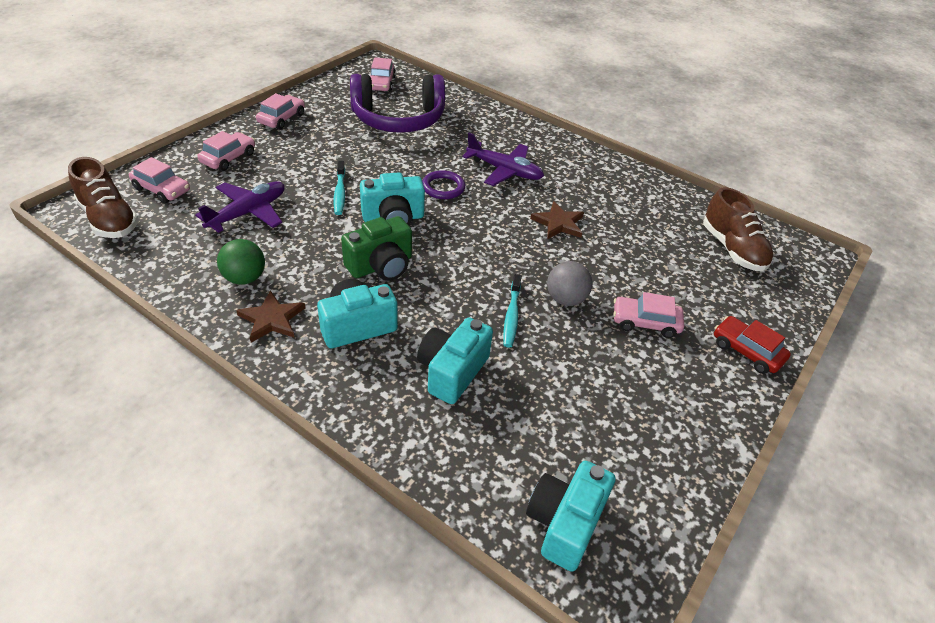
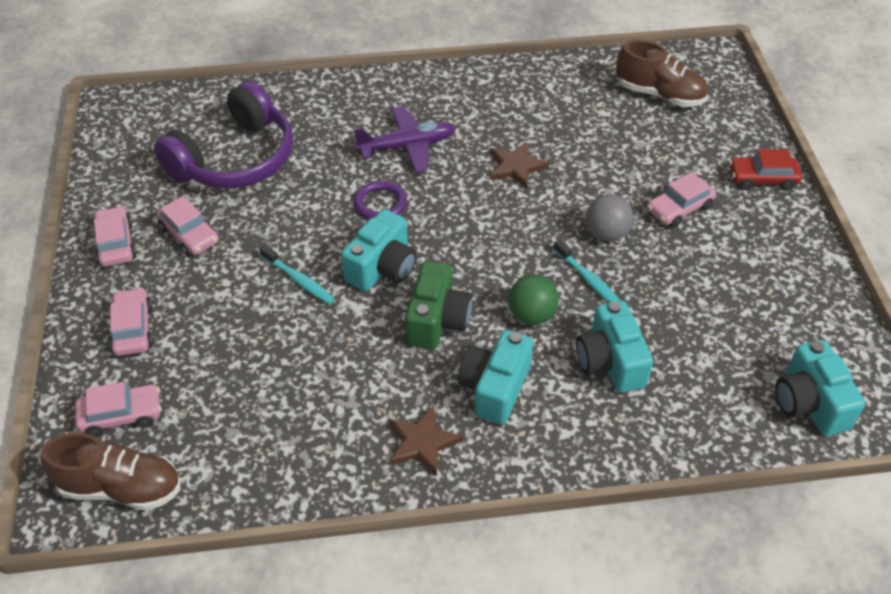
camera: 40 degrees left, 5 degrees up
purple plane [195,181,285,233] -> none
green ball [217,239,265,285] -> green ball moved to [508,275,559,325]
pink car [370,57,396,92] -> pink car moved to [156,196,219,256]

